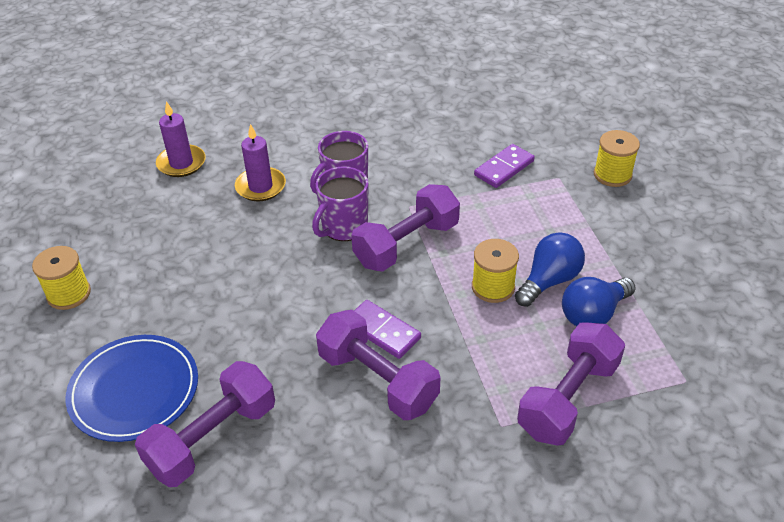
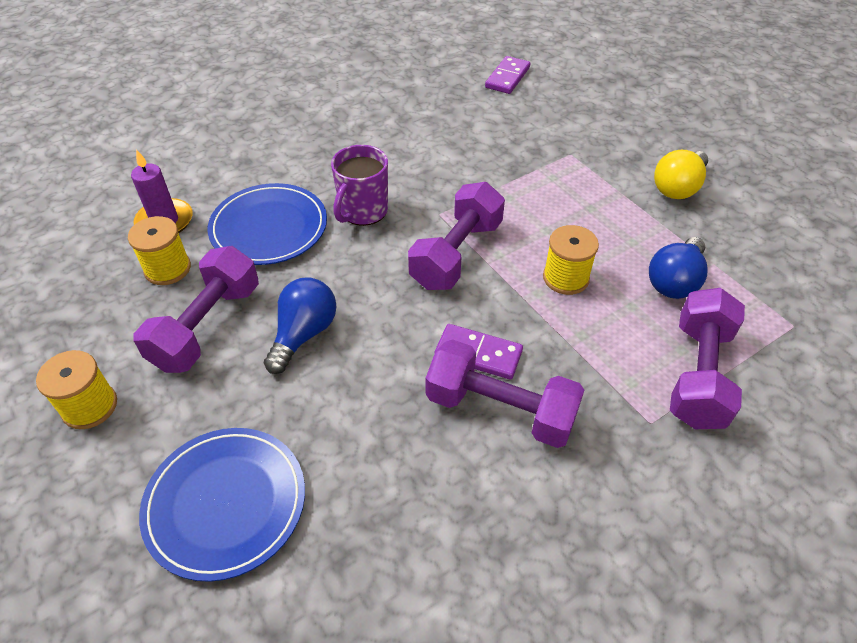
camera: 20 degrees left, 5 degrees up
purple dumbbell [135,361,275,487] -> purple dumbbell moved to [134,246,259,373]
purple candle [235,124,286,202] -> blue plate [208,183,327,265]
purple mug [312,166,369,241] -> none
purple domino [474,144,535,188] -> purple domino moved to [485,56,530,94]
blue light bulb [515,232,585,307] -> blue light bulb moved to [264,277,337,374]
yellow spool [594,130,640,187] -> yellow spool moved to [128,216,191,285]
none -> yellow light bulb [654,150,708,199]

